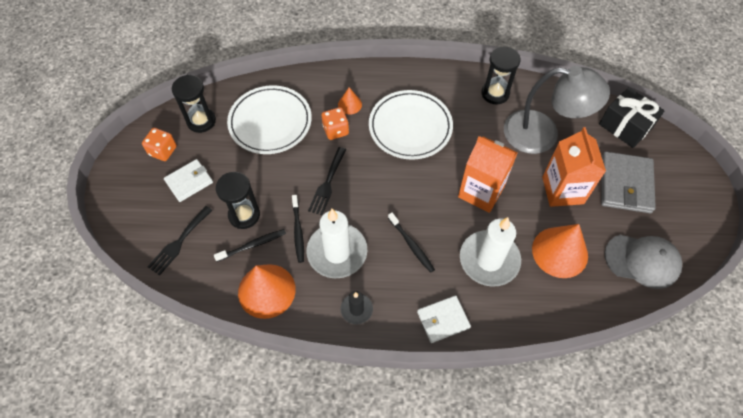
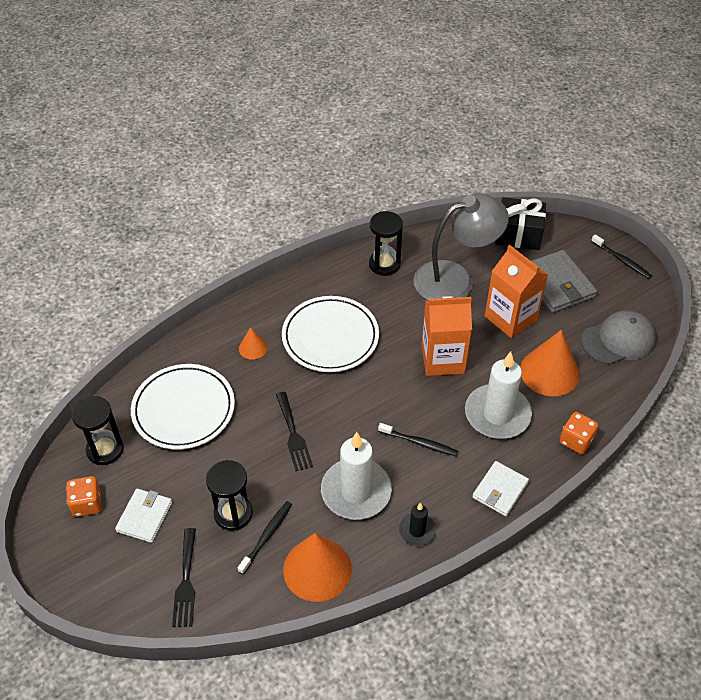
camera: 35 degrees left, 10 degrees down
black toothbrush [292,195,304,263] -> black toothbrush moved to [591,234,652,279]
orange dice [322,107,349,140] -> orange dice moved to [560,412,598,454]

